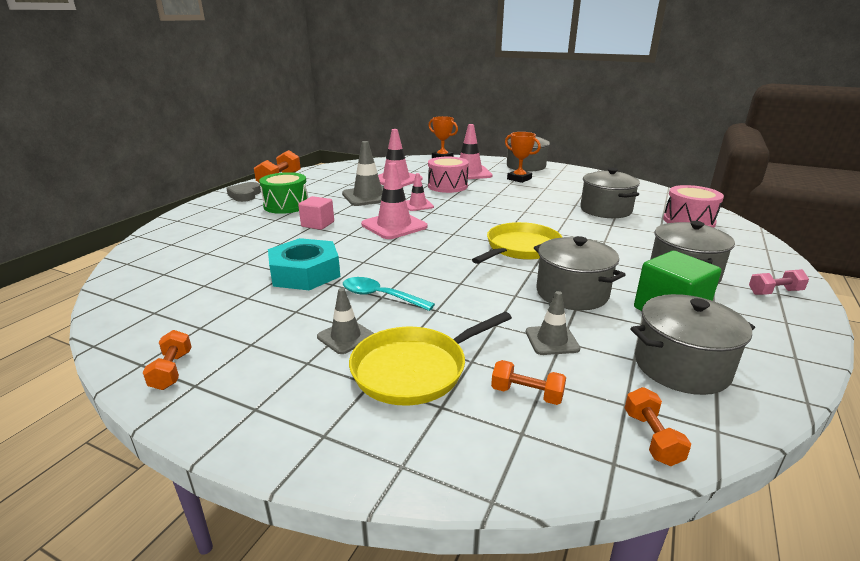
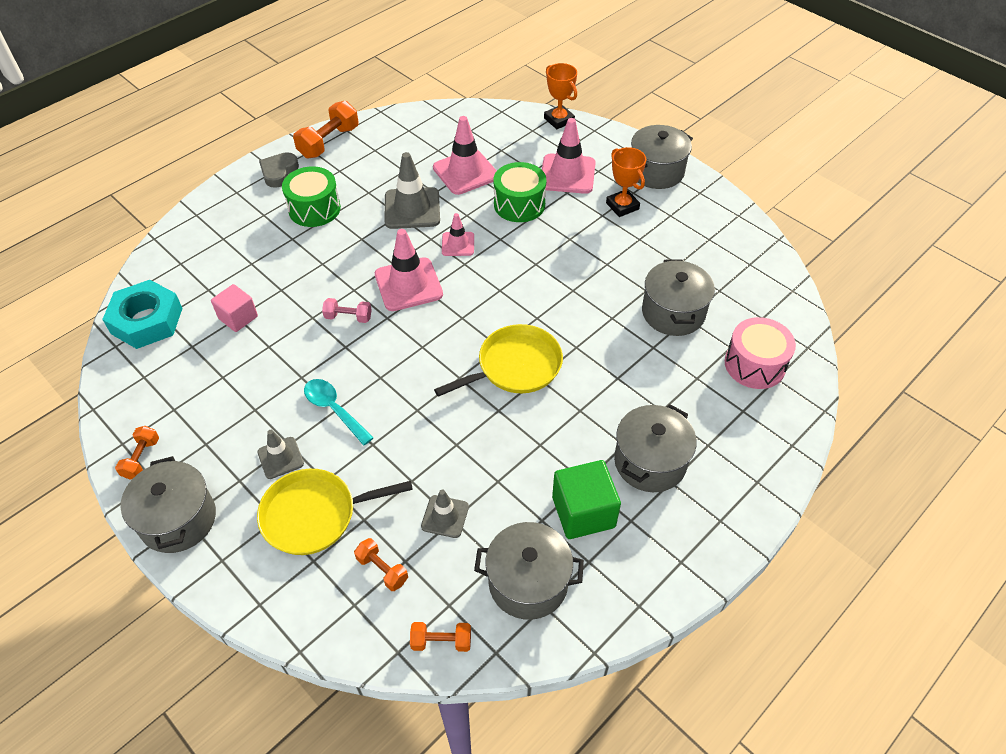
camera: 20 degrees right, 25 degrees up
turquoise nut [268,238,340,290] -> turquoise nut moved to [102,280,183,349]
pink cube [298,196,334,230] -> pink cube moved to [211,284,258,332]
pink drum [428,157,469,193] -> green drum [494,162,546,222]
grey pot [534,236,626,310] -> grey pot moved to [121,456,216,553]
orange dumbbell [625,387,691,466] -> orange dumbbell turned 75 degrees clockwise [410,622,471,652]
pink dumbbell [749,269,809,295] -> pink dumbbell moved to [322,298,372,323]

